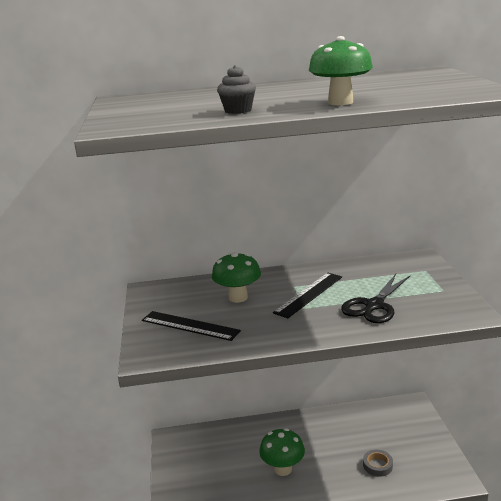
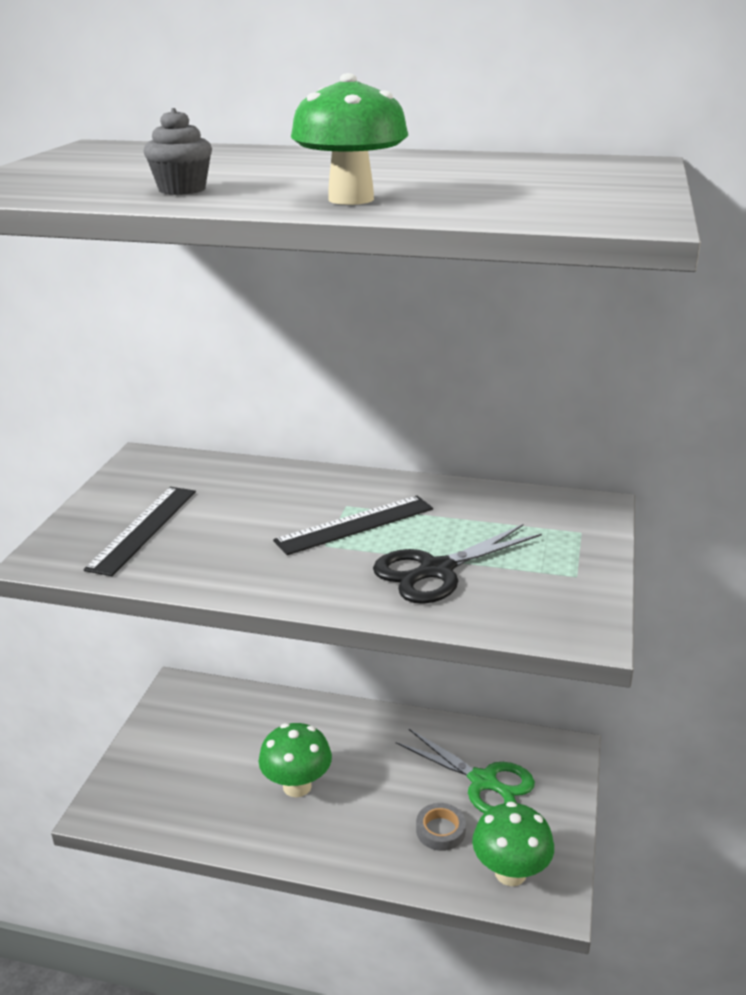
camera: 20 degrees right, 5 degrees up
black ruler [142,311,241,341] -> black ruler turned 60 degrees clockwise [83,487,196,576]
green mushroom [212,252,261,303] -> green mushroom moved to [472,802,554,886]
none -> green scissors [396,729,535,813]

